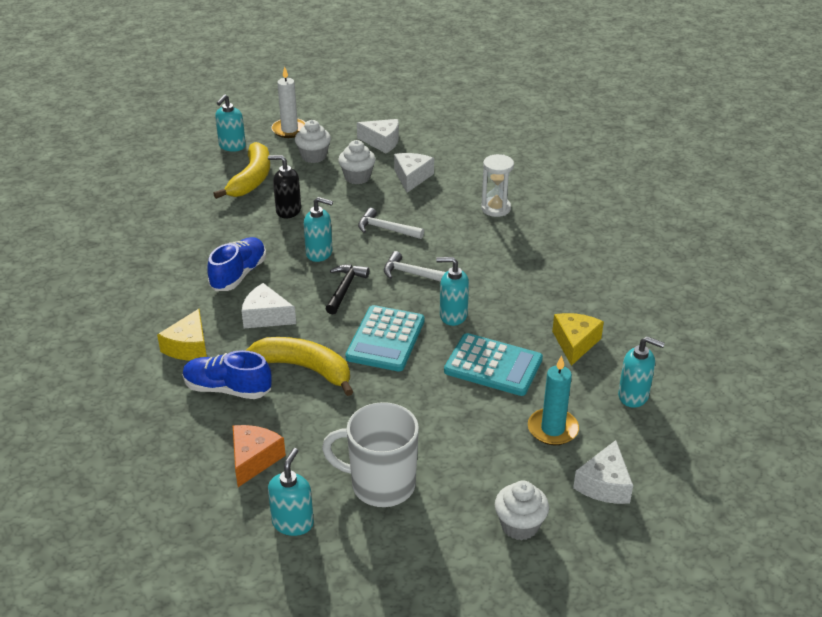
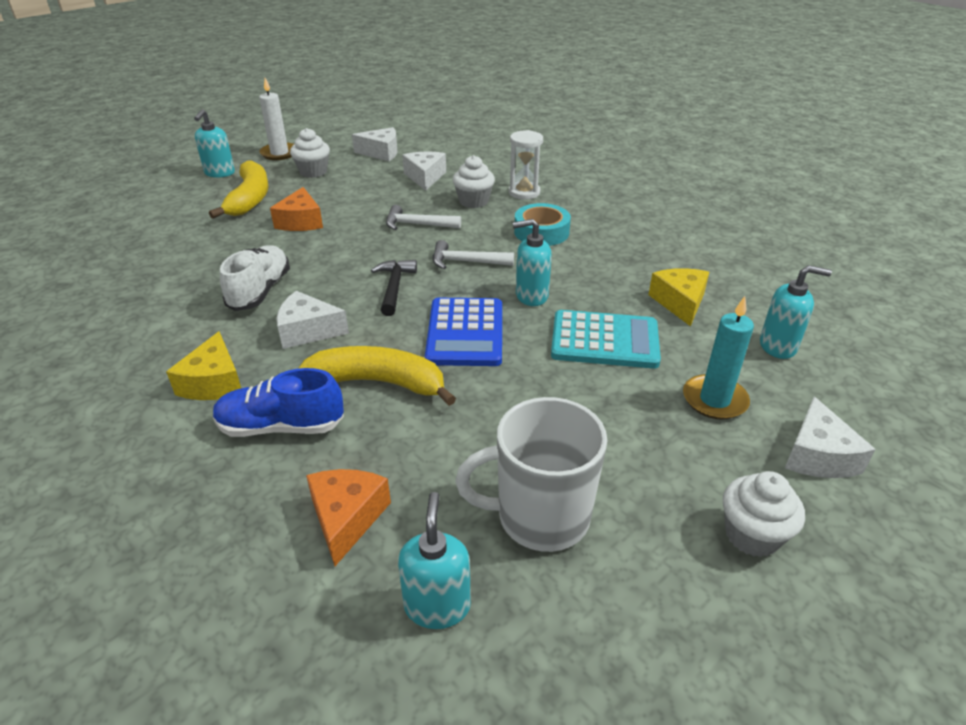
camera: 15 degrees left, 0 degrees up
blue shoe [207,237,266,291] -> white shoe [220,245,290,311]
black soap dispenser [268,155,301,219] -> orange cheese [270,187,323,231]
turquoise soap dispenser [304,197,333,262] -> none
white cupcake [338,140,376,184] -> white cupcake moved to [453,155,495,208]
turquoise calculator [345,305,425,371] -> blue calculator [425,298,502,366]
none -> turquoise tape [514,203,571,246]

